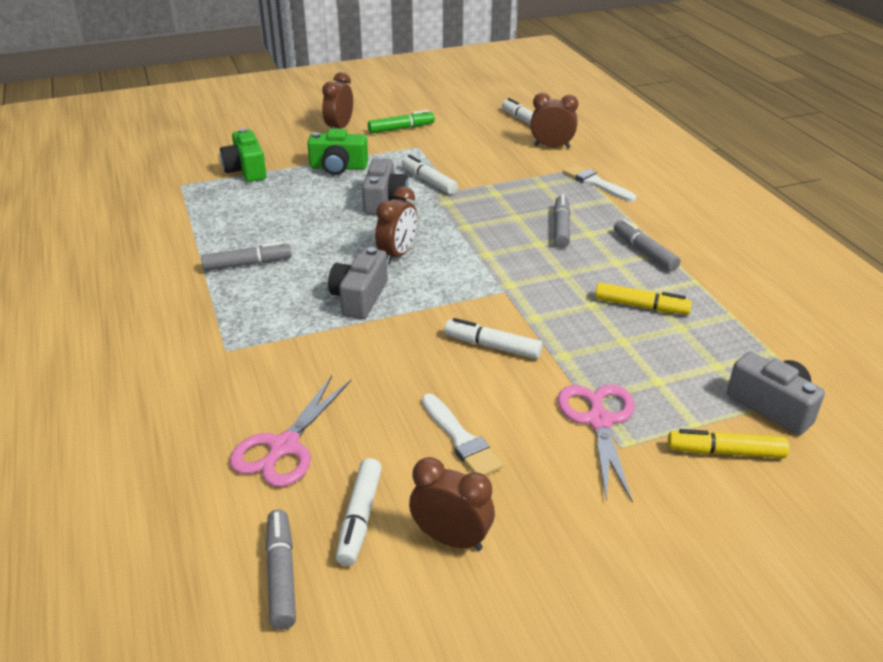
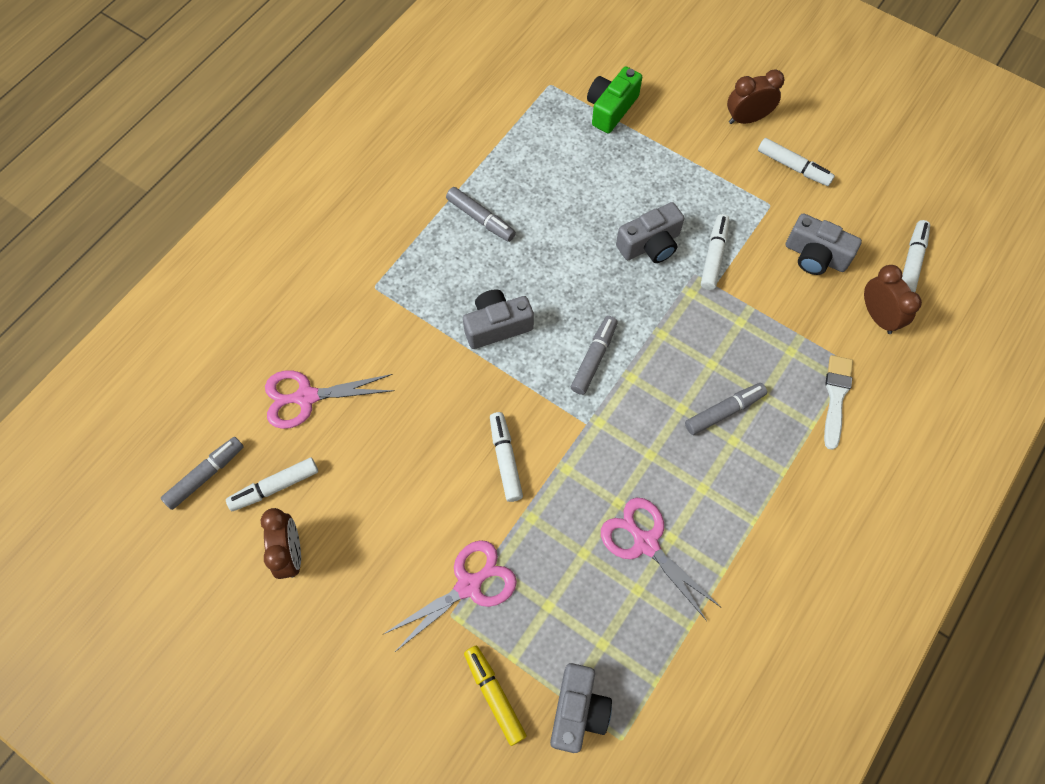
camera: 55 degrees right, 30 degrees up
green camera [307,129,368,175] -> none
green marker [368,110,435,134] -> white marker [758,138,835,186]
brown clock [375,186,417,264] -> none
white brush [422,394,503,476] -> none
yellow marker [595,282,692,315] -> pink scissors [601,498,722,621]
grey marker [614,219,681,271] -> grey marker moved to [571,316,618,395]
none -> grey camera [786,213,862,275]

